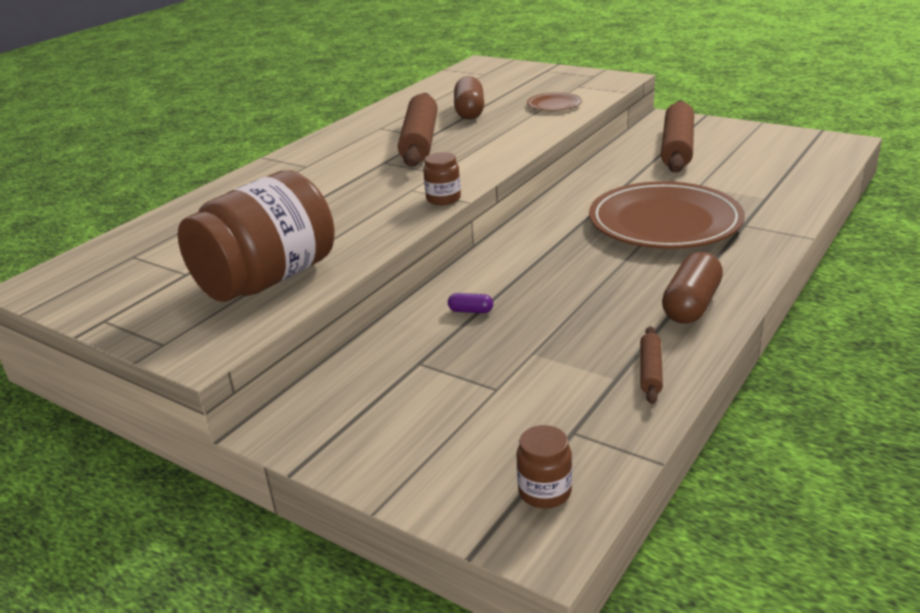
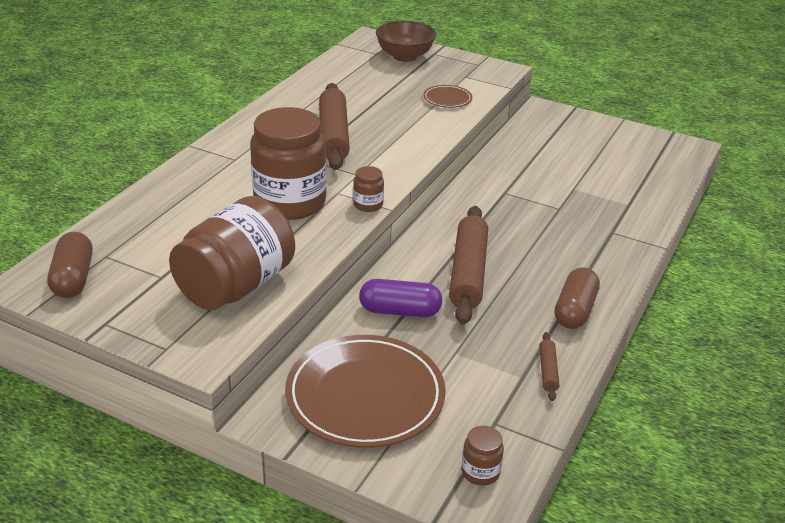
camera: 10 degrees left, 5 degrees up
purple capsule [448,293,493,313] -> purple capsule [359,279,442,317], size x2.19
brown capsule [454,76,484,120] -> brown capsule moved to [48,232,93,298]
brown plate [589,181,745,249] -> brown plate moved to [285,335,446,448]
brown rolling pin [661,101,694,173] -> brown rolling pin moved to [449,206,488,325]
none -> brown jar [250,107,327,220]
none -> brown bowl [376,21,436,62]

